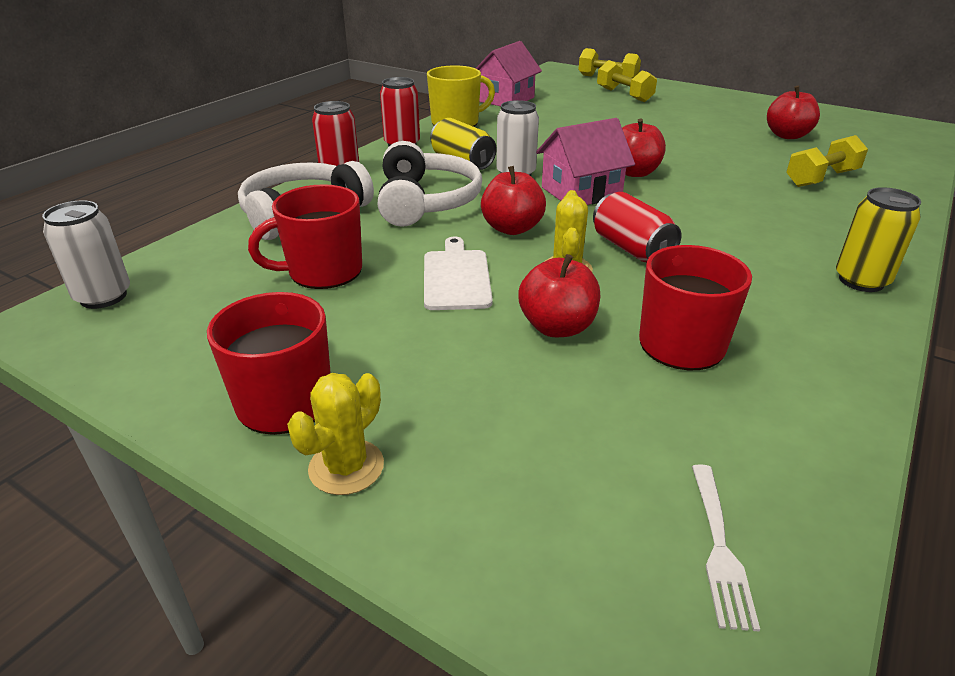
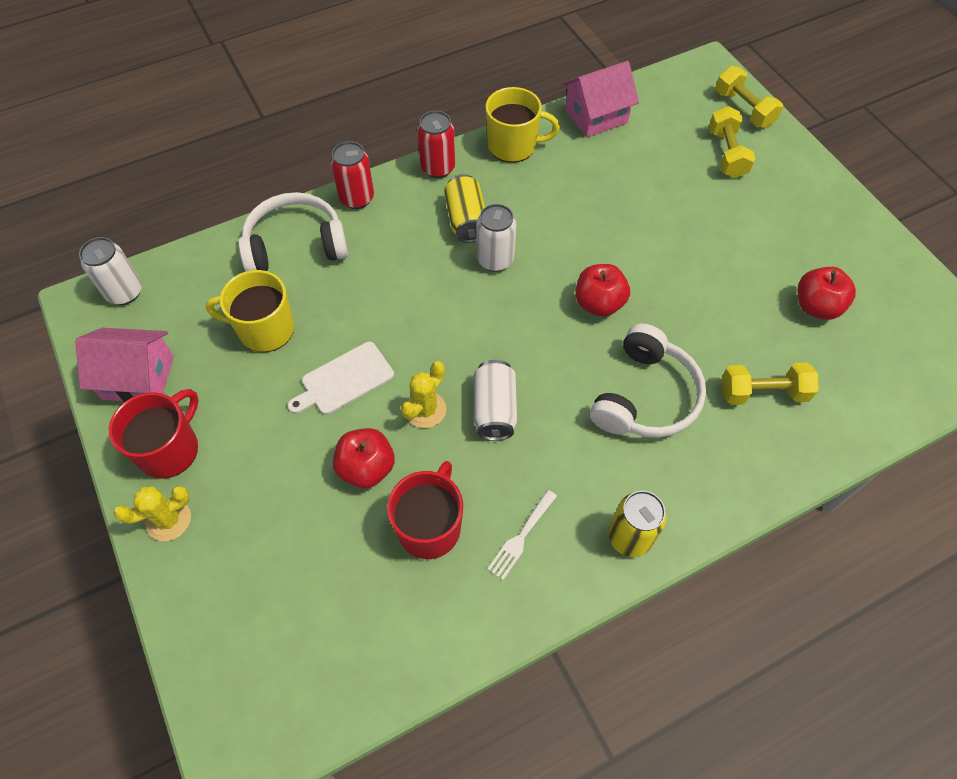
camera: 30 degrees right, 25 degrees up
red mug [248,184,362,289] -> yellow mug [206,270,294,352]
white headphones [378,141,482,227] -> white headphones moved to [590,323,706,438]
white cutting board [424,237,493,310] -> white cutting board turned 150 degrees counterclockwise [288,342,394,415]
red apple [481,166,546,235] -> none
pink house [536,118,635,205] -> pink house moved to [75,328,174,402]
red can [593,192,681,262] -> white can [474,360,517,441]
white fork [692,464,760,631] -> white fork moved to [487,490,557,580]

